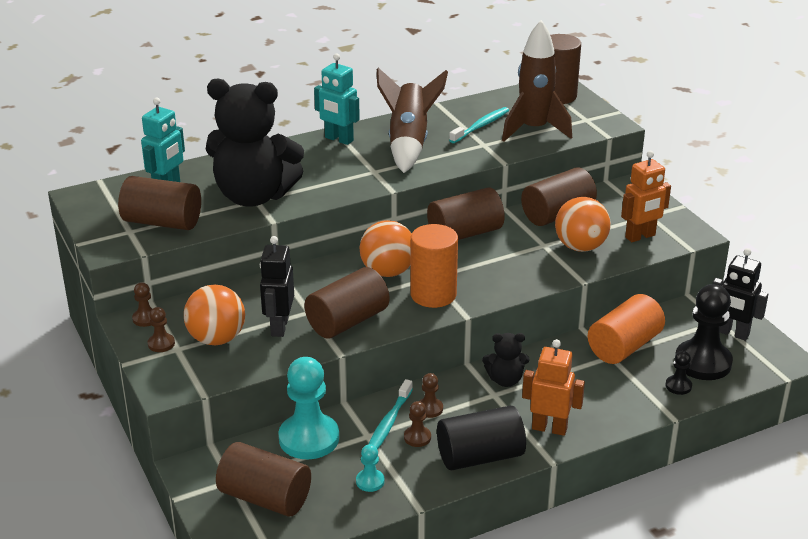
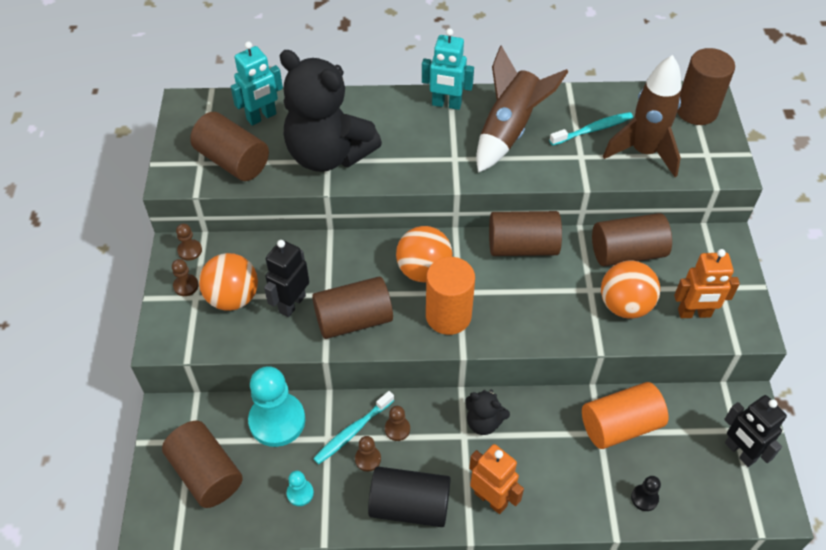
camera: 25 degrees right, 20 degrees up
turquoise robot [314,54,360,145] -> turquoise robot turned 45 degrees counterclockwise [422,29,474,110]
black pawn [675,284,733,380] -> none

